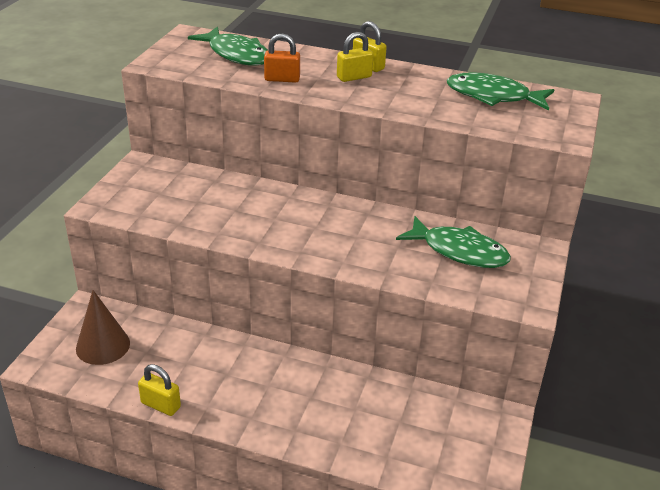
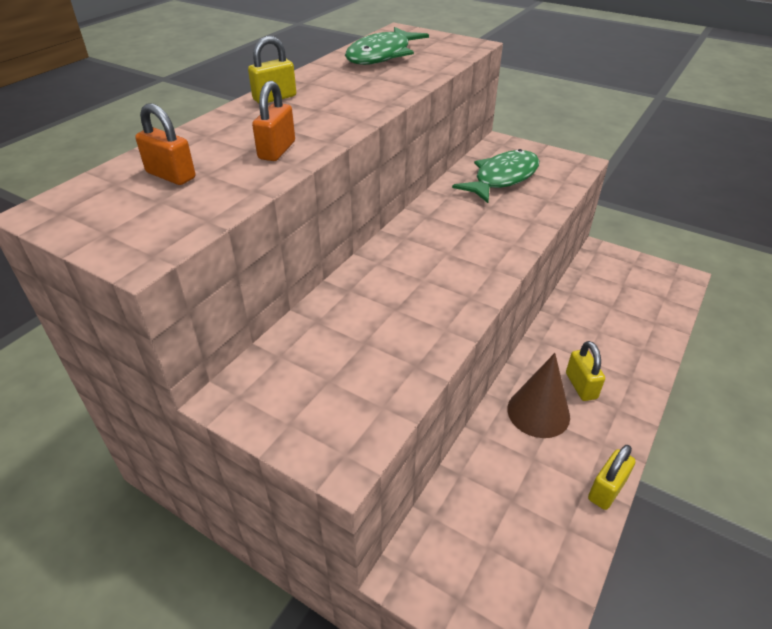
camera: 75 degrees left, 5 degrees up
brown cone [76,290,130,365] -> brown cone moved to [507,353,570,438]
green fish [188,27,268,65] -> orange padlock [135,103,195,185]
yellow padlock [337,32,374,82] -> yellow padlock moved to [566,341,605,401]

